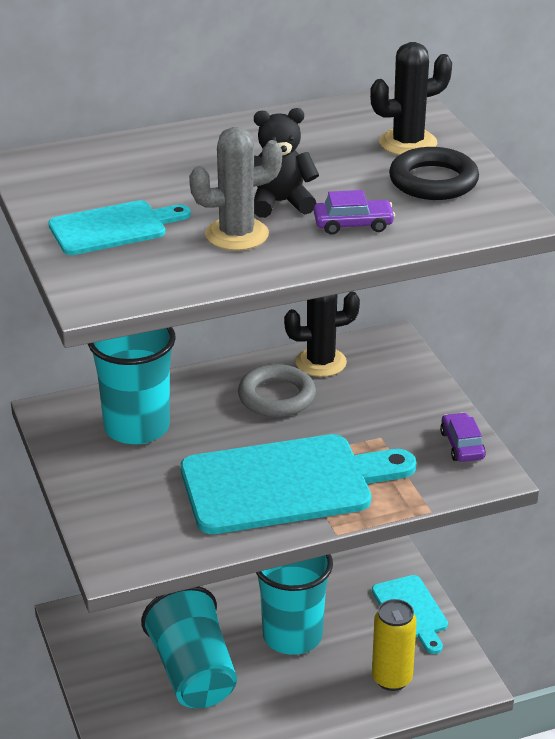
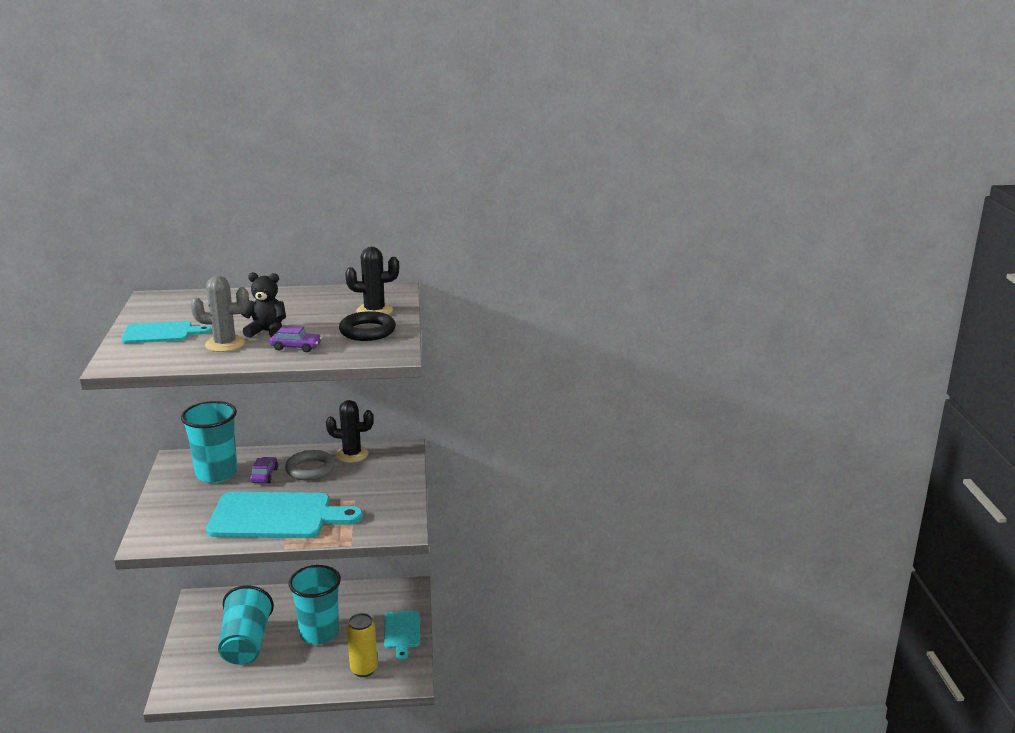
camera: 15 degrees right, 10 degrees down
purple car [440,412,486,462] -> purple car moved to [250,457,278,483]

